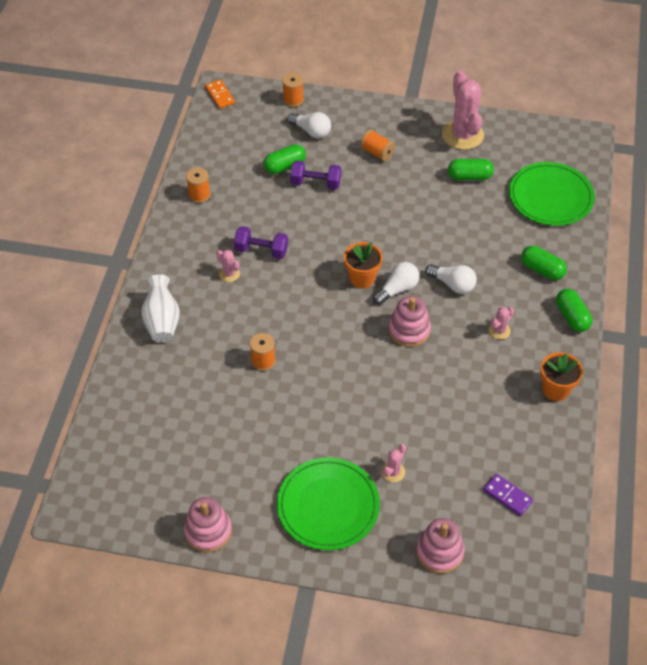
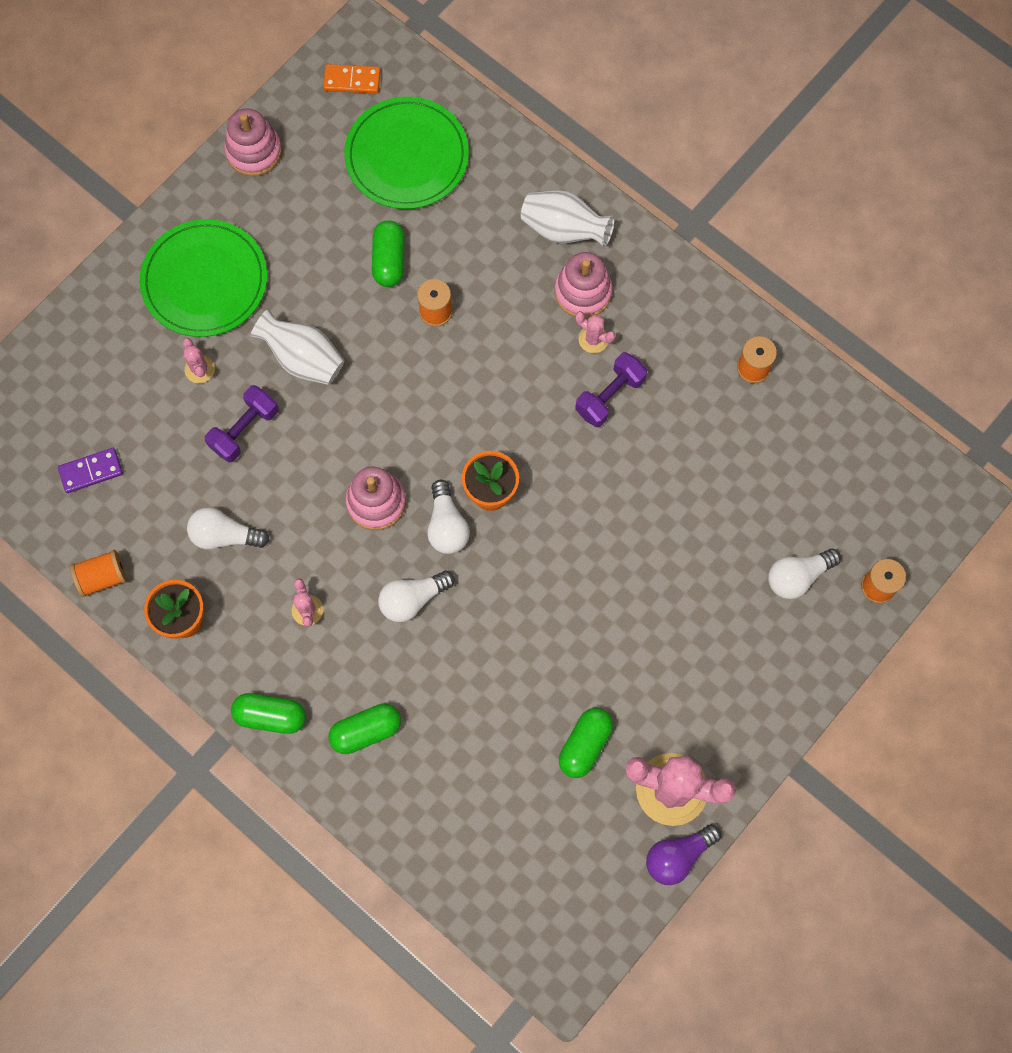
camera: 120 degrees right, 20 degrees up
orange domino [205,80,235,109] -> orange domino moved to [323,64,380,94]
pink cactus [217,250,240,282] -> pink cactus turned 45 degrees clockwise [575,311,615,353]
green capsule [263,144,306,174] -> green capsule moved to [372,220,405,287]
purple dumbbell [290,161,341,190] -> purple dumbbell moved to [205,385,278,462]
orange spool [360,130,395,161] -> orange spool moved to [70,550,127,597]
pink stacking toy [416,518,465,574] -> pink stacking toy moved to [554,252,613,318]
green plate [509,162,595,226] -> green plate moved to [344,97,469,209]
none -> white light bulb [187,507,270,550]
none -> white vase [251,309,345,385]
none -> purple light bulb [646,824,721,885]

